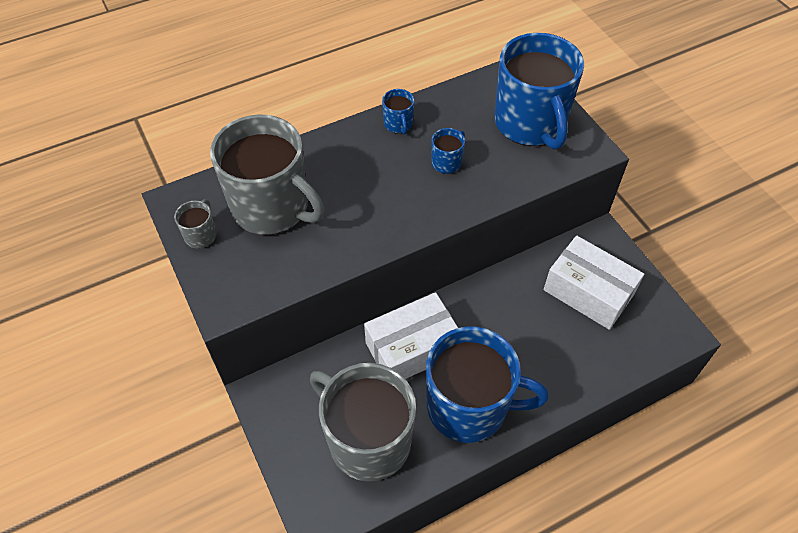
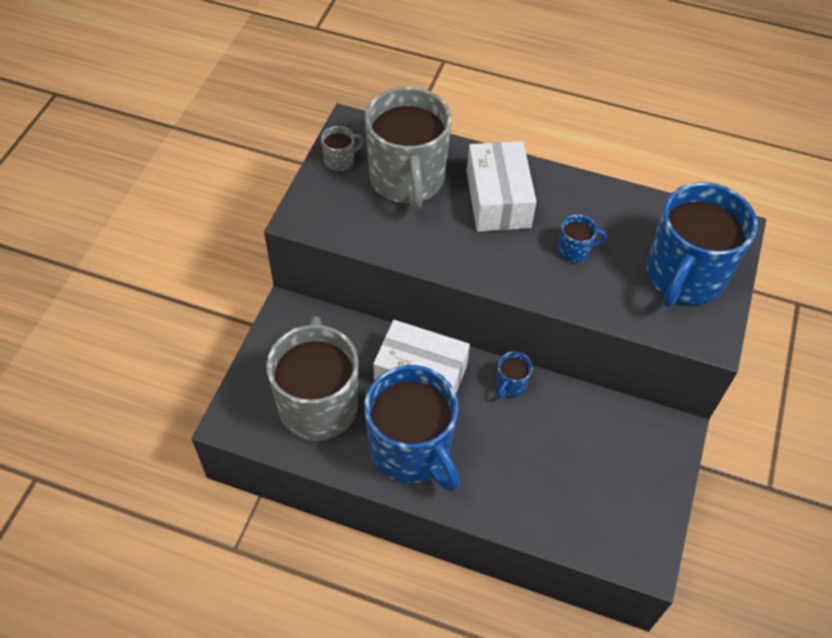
camera: 45 degrees right, 0 degrees up
blue mug [382,89,414,135] -> blue mug moved to [496,352,533,399]
white box [544,236,644,330] -> white box moved to [467,141,537,232]

